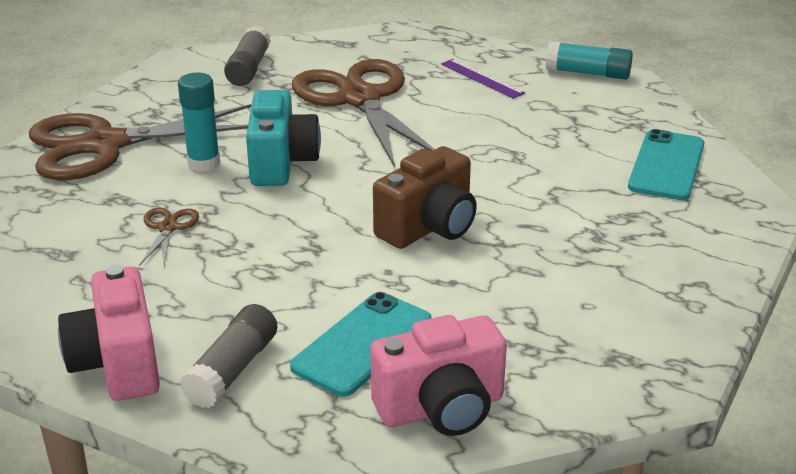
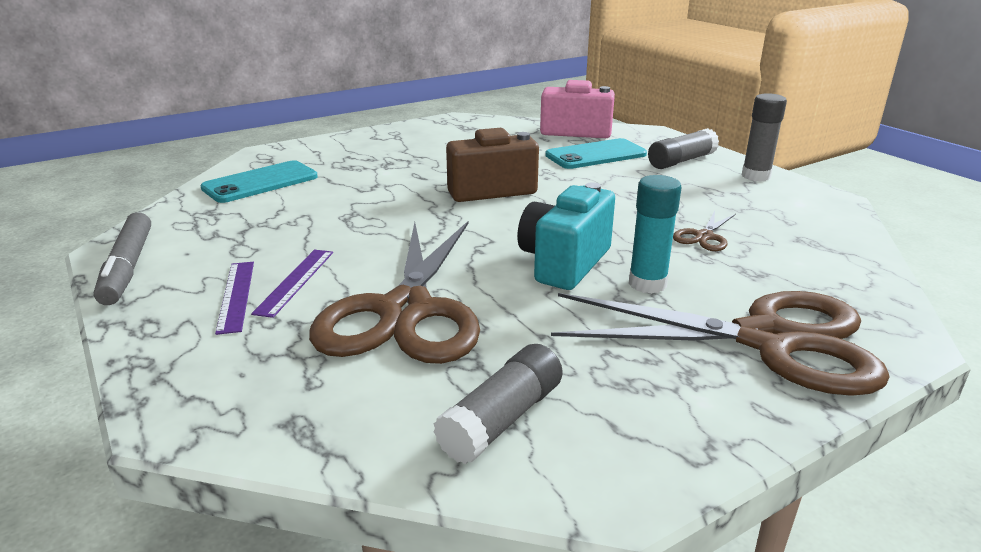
camera: 150 degrees left, 5 degrees down
pink camera [58,265,160,401] -> grey glue stick [742,93,787,182]
turquoise glue stick [546,41,633,79] -> grey marker [94,212,151,305]
none -> purple ruler [251,250,333,318]

